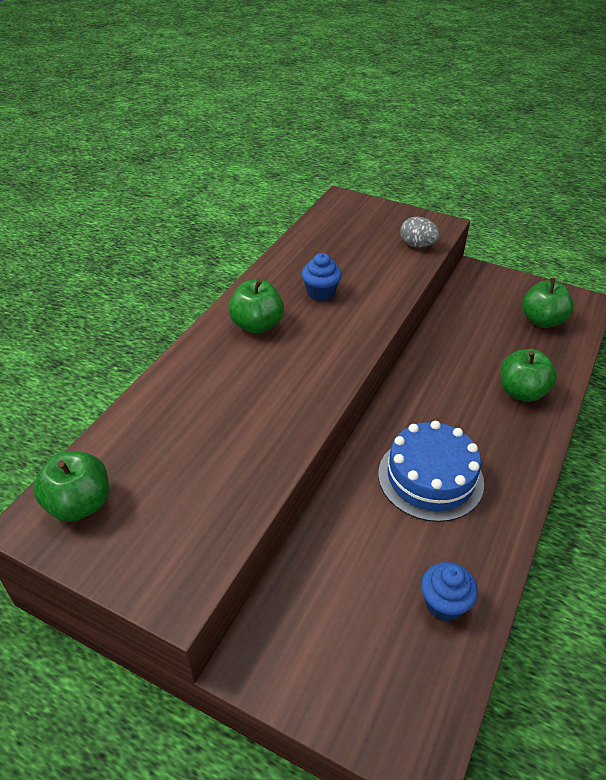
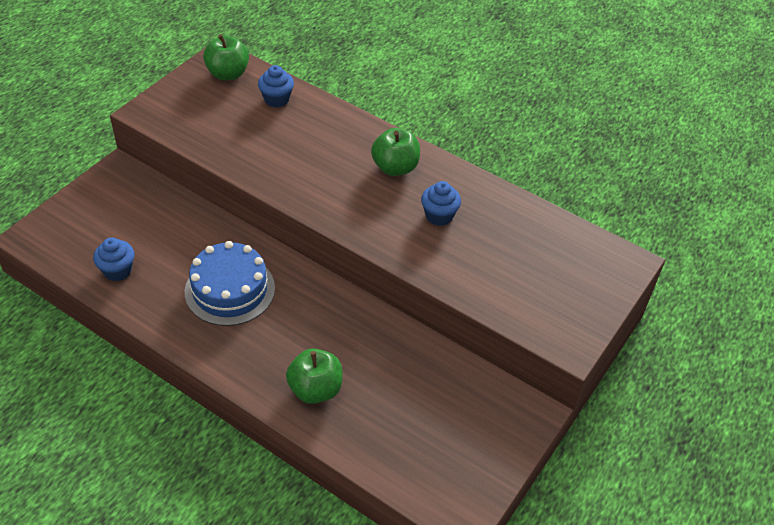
camera: 95 degrees right, 5 degrees up
grey egg [400,217,440,247] -> none
green apple [522,278,574,328] -> none
none -> blue cupcake [258,65,294,108]

